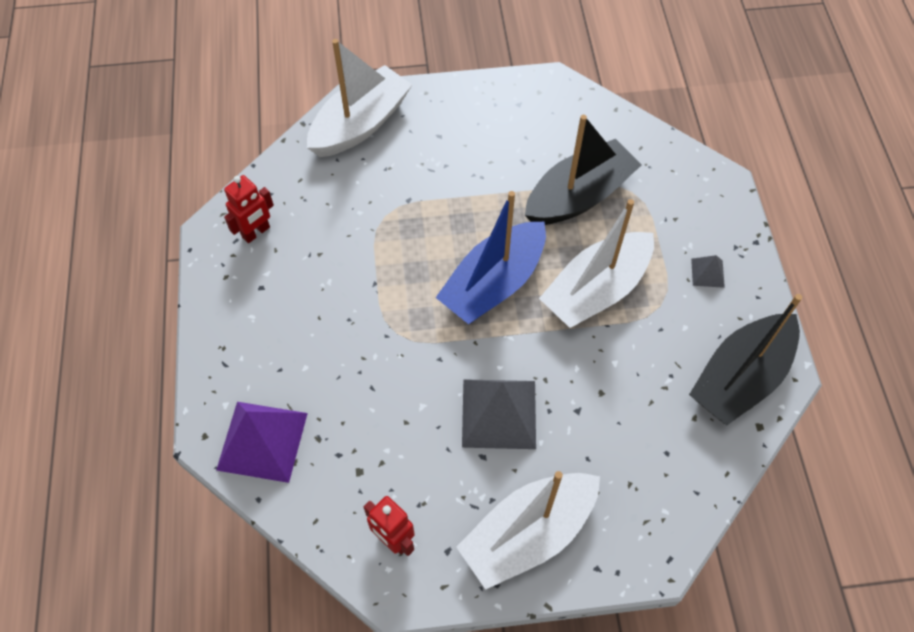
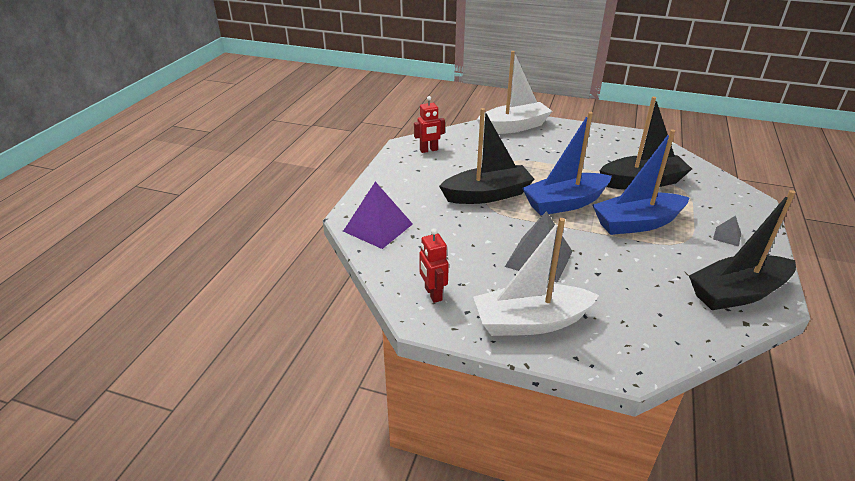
camera: 25 degrees right, 25 degrees down
white boat [539,199,654,328] -> blue boat [593,130,690,235]
none -> black boat [439,108,534,204]

